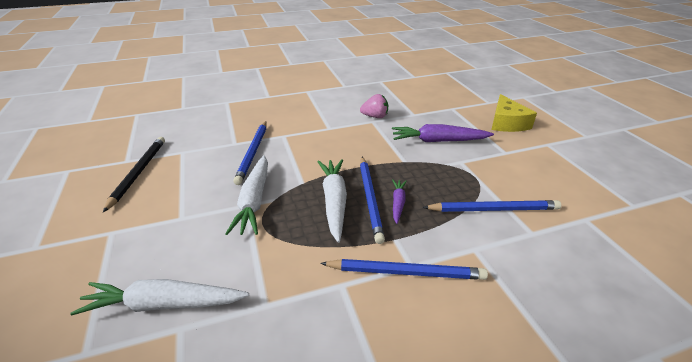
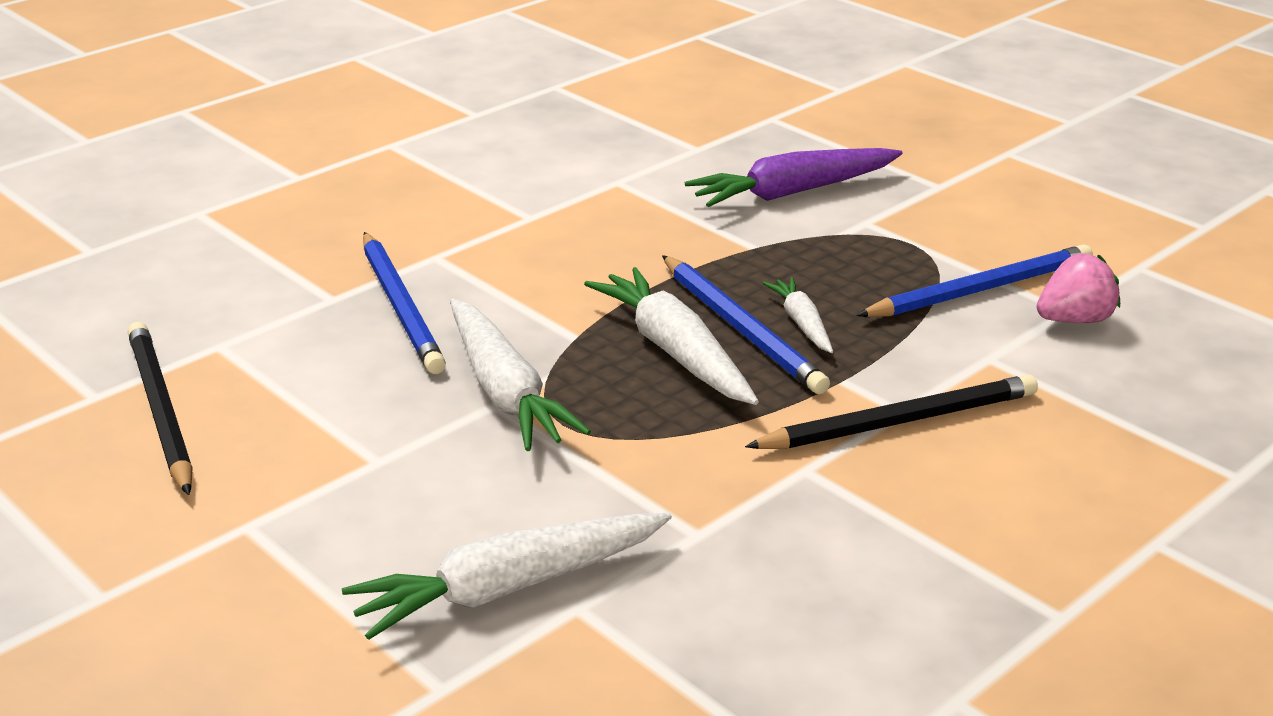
camera: 25 degrees left, 5 degrees down
blue pencil [320,259,488,280] -> black pencil [745,374,1038,449]
pink strawberry [360,94,388,118] -> pink strawberry moved to [1036,253,1120,323]
purple carrot [392,179,407,224] -> white carrot [763,277,833,353]
yellow cheese [491,94,537,132] -> none

